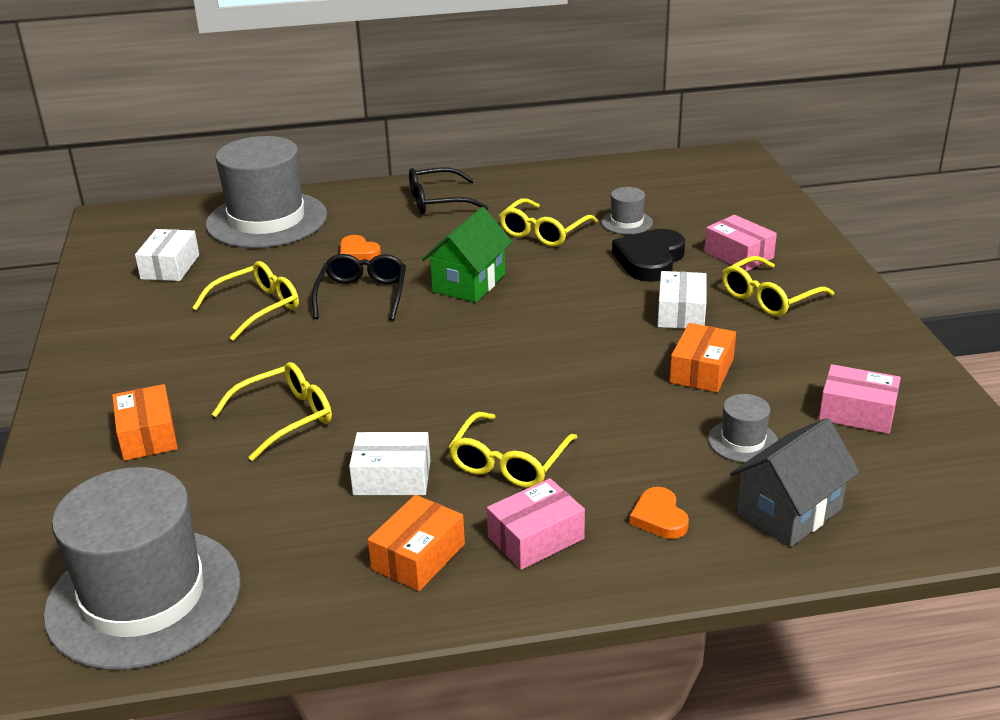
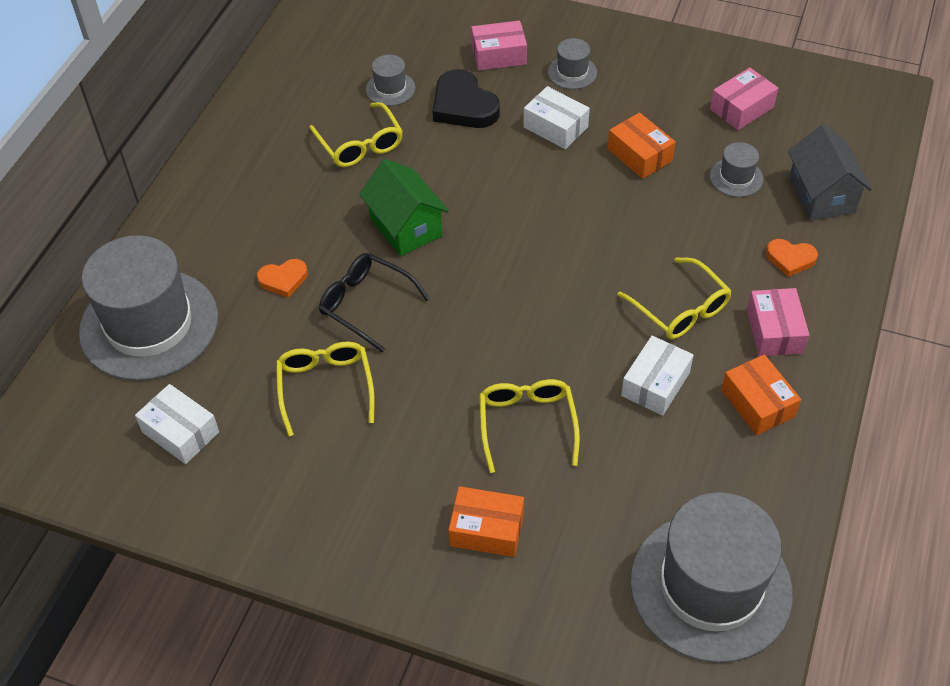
camera: 60 degrees left, 20 degrees up
black glasses [409,167,488,214] -> none
yellow glasses [722,256,834,316] -> grey hat [548,38,597,89]

